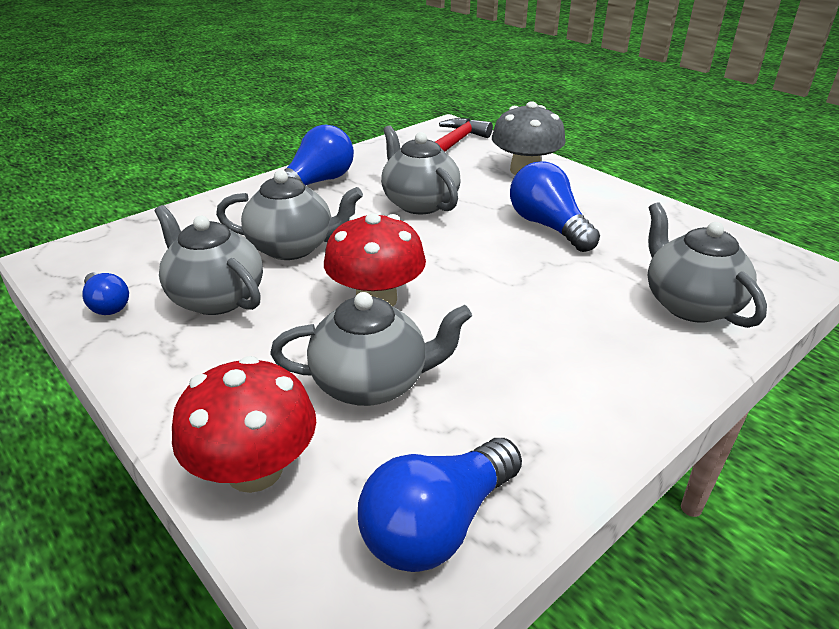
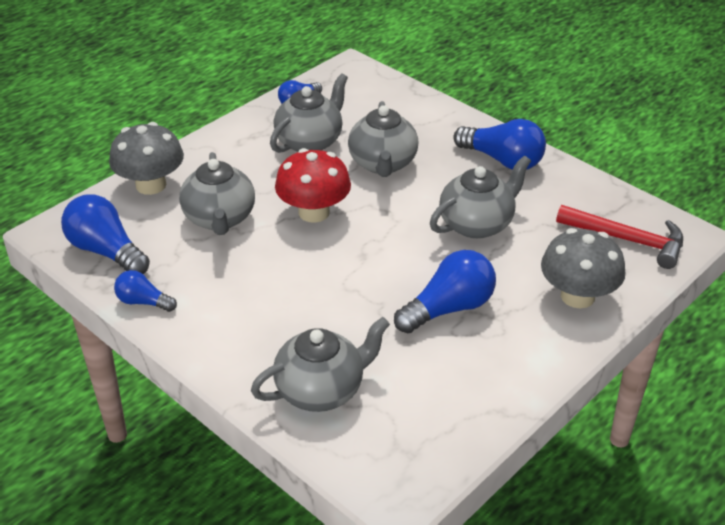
camera: 85 degrees right, 5 degrees up
red mushroom [172,356,316,493] -> grey mushroom [109,122,184,195]
none -> blue light bulb [114,270,177,312]

